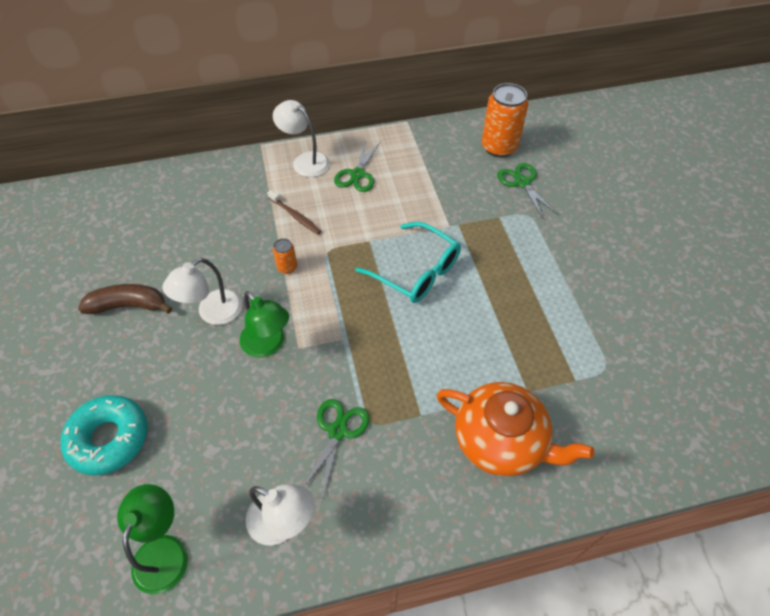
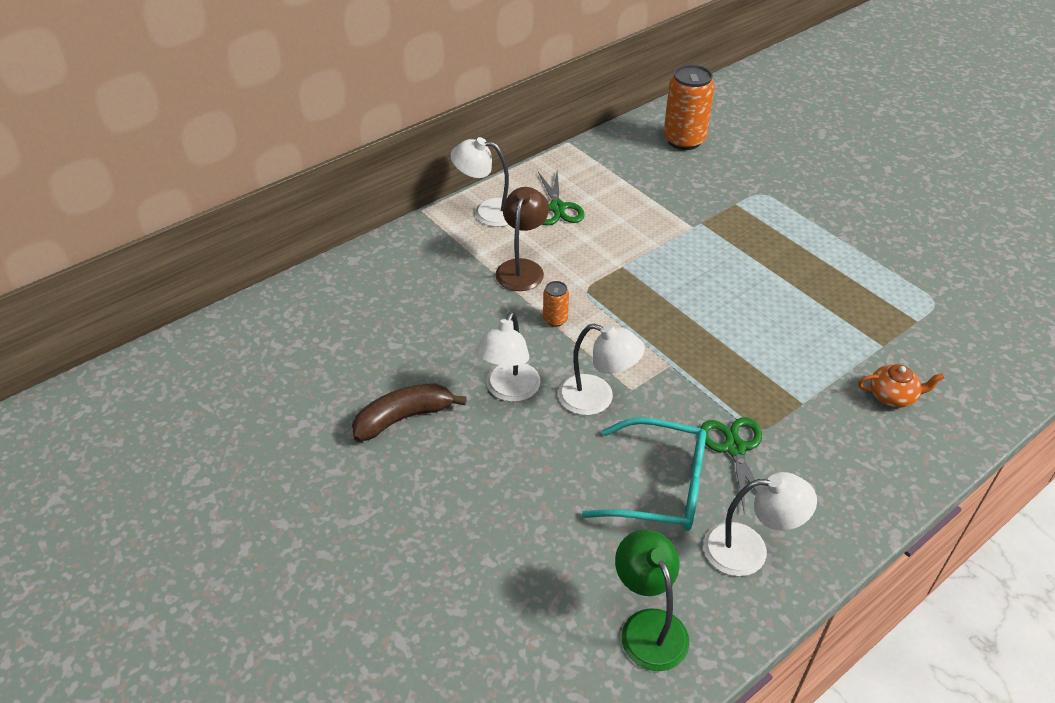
camera: 25 degrees left, 10 degrees down
turquoise donut [61,395,148,475] -> none
green lamp [239,291,289,358] -> white lamp [558,324,645,415]
brown toothbrush [267,190,321,235] -> brown lamp [495,187,549,291]
turquoise glasses [355,222,461,303] -> turquoise glasses moved to [582,417,706,531]
orange teapot [437,382,595,476] -> orange teapot [858,364,944,408], size x0.48
green scissors [497,163,558,218] -> none

